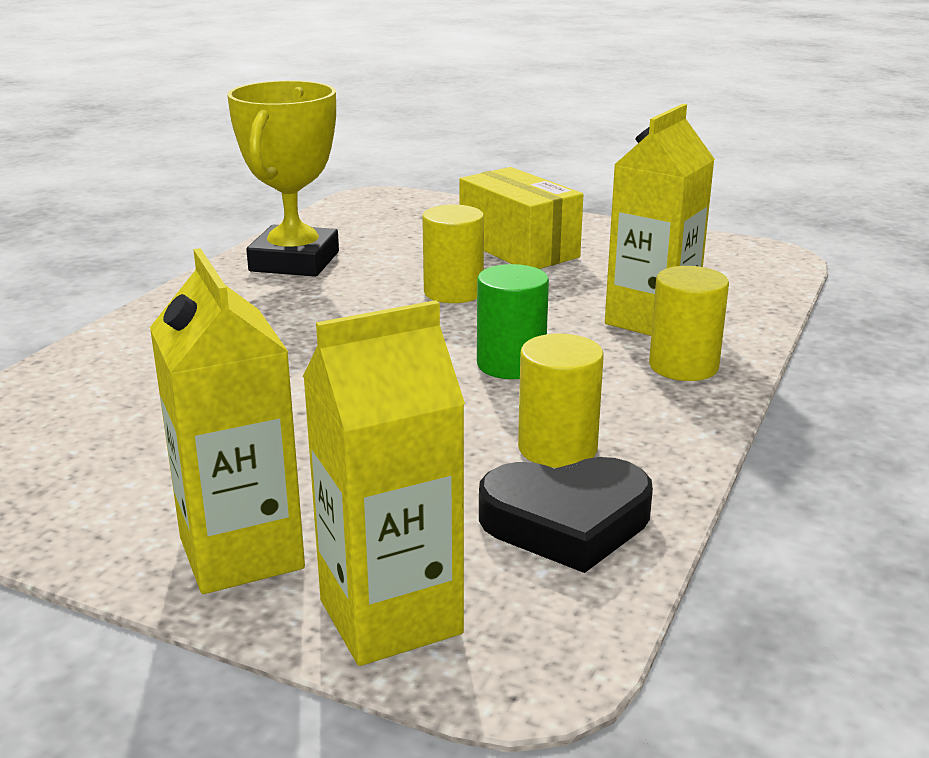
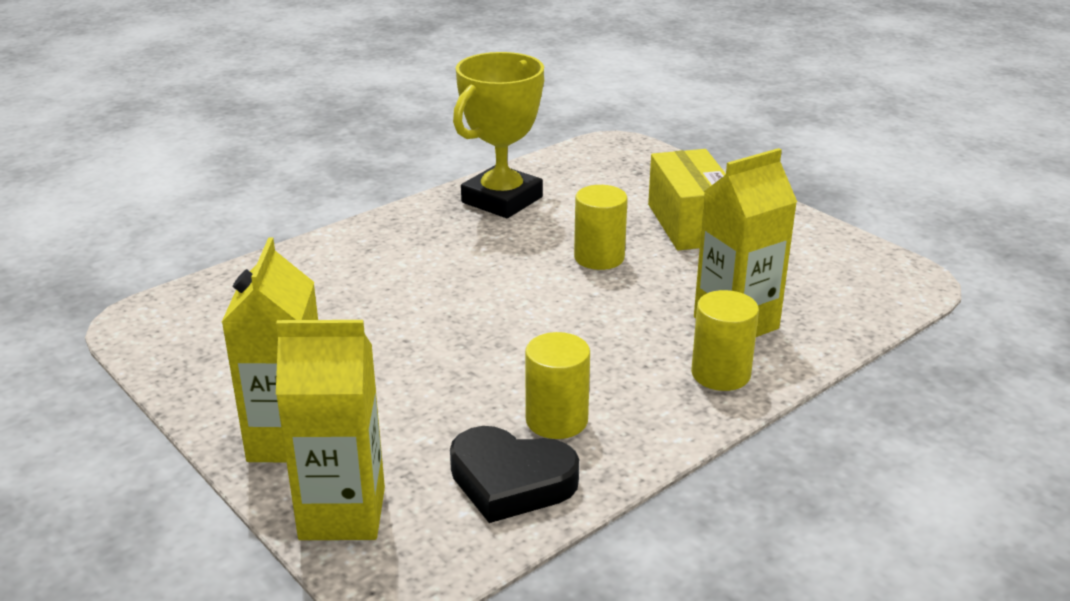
camera: 25 degrees right, 5 degrees up
green cylinder [477,264,549,379] -> none

